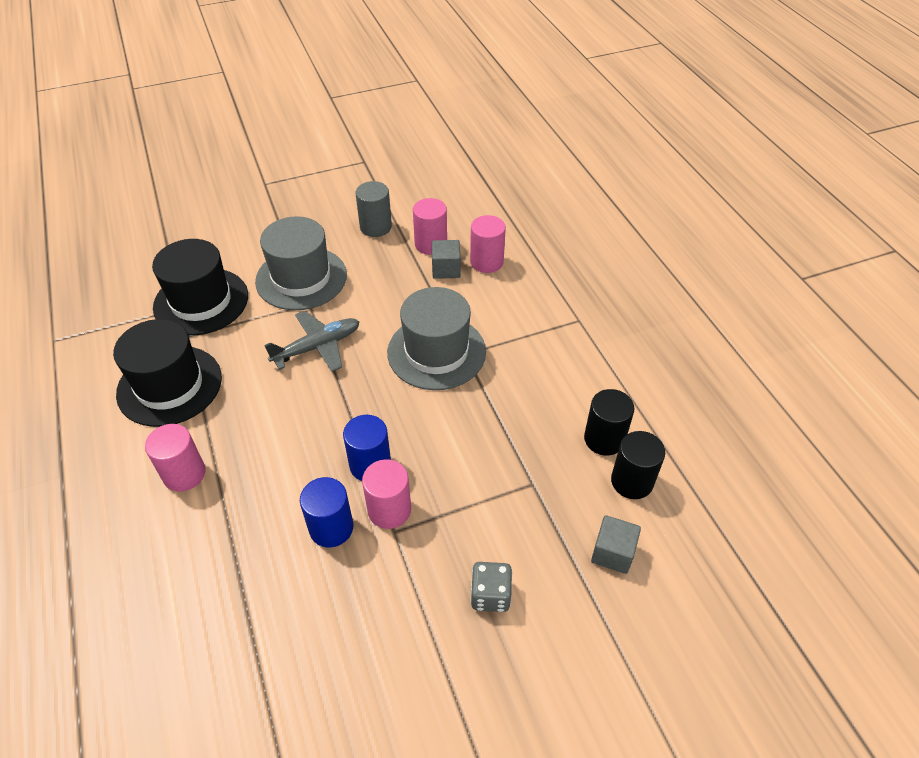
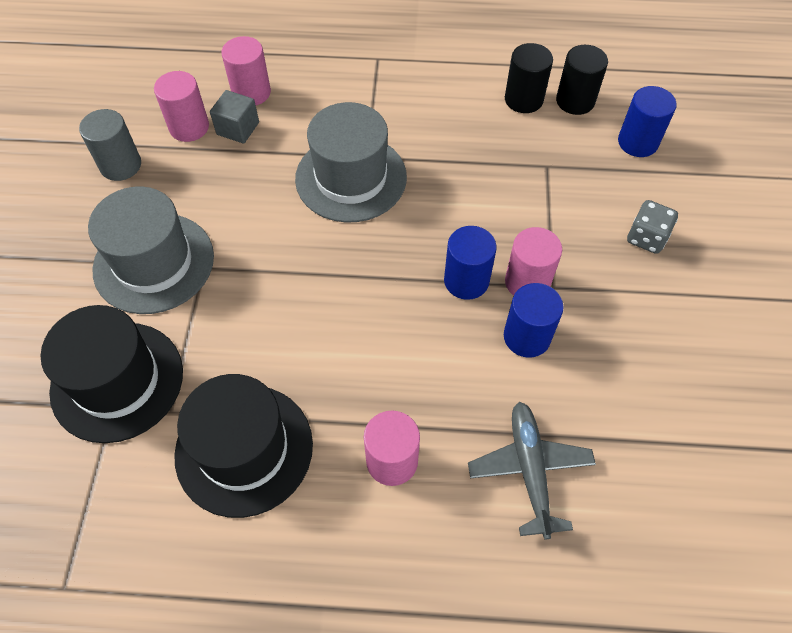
camera: 65 degrees left, 10 degrees up
grey plane [264,311,360,372] -> grey plane moved to [468,402,596,540]
grey cube [591,515,641,574] -> blue cylinder [618,86,677,157]

